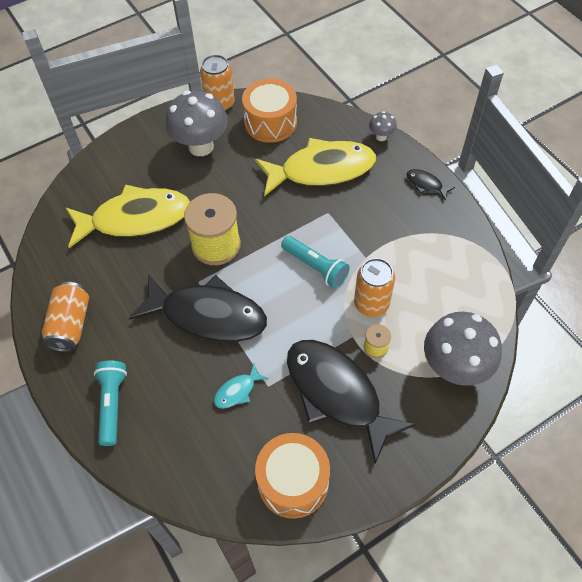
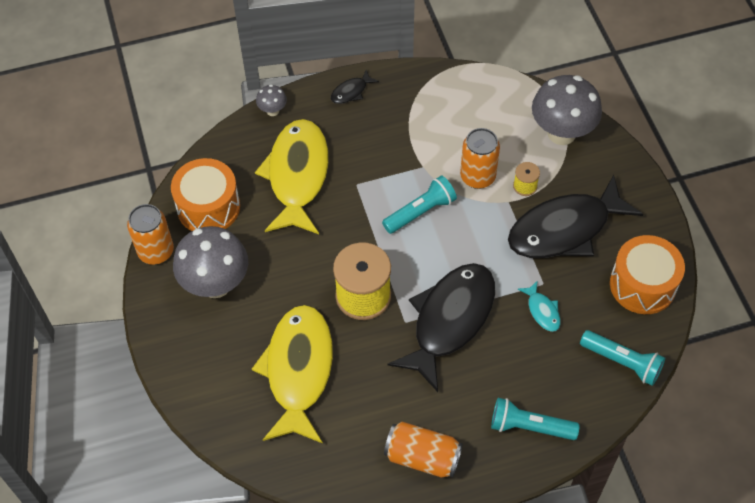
camera: 75 degrees left, 0 degrees up
none -> turquoise flashlight [580,330,665,386]

